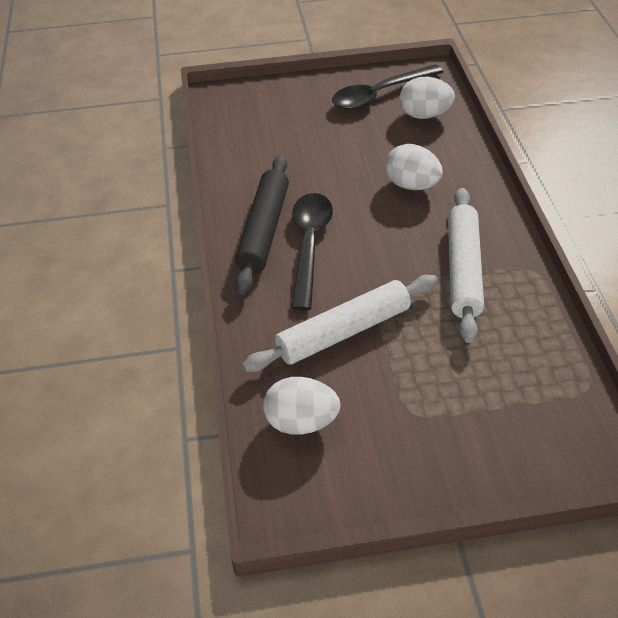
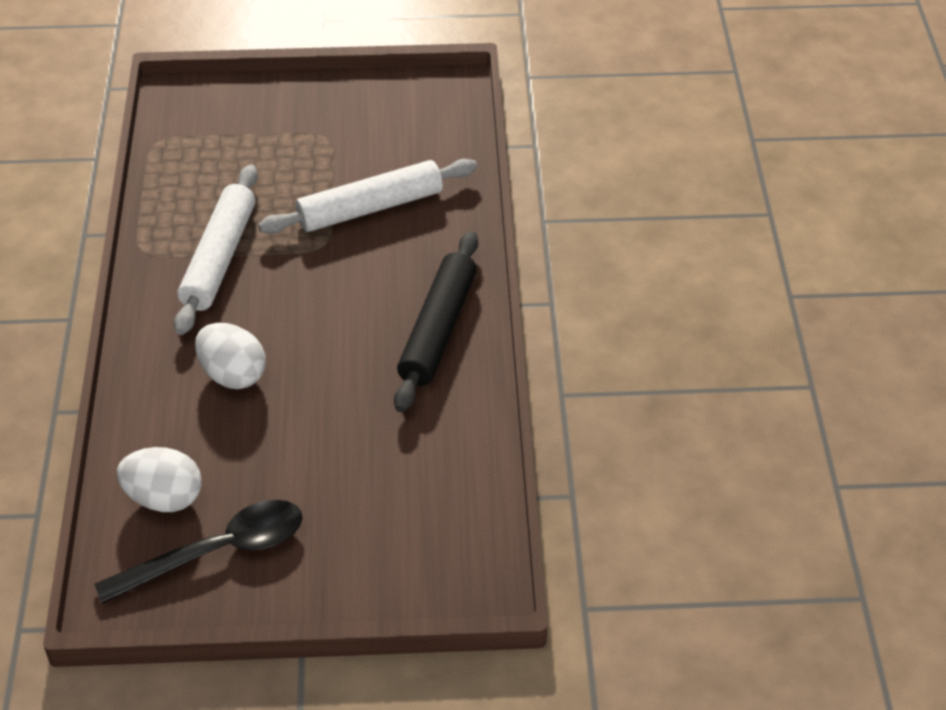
camera: 175 degrees left, 0 degrees up
white egg [263,377,340,434] -> none
black spoon [291,193,333,311] -> none

